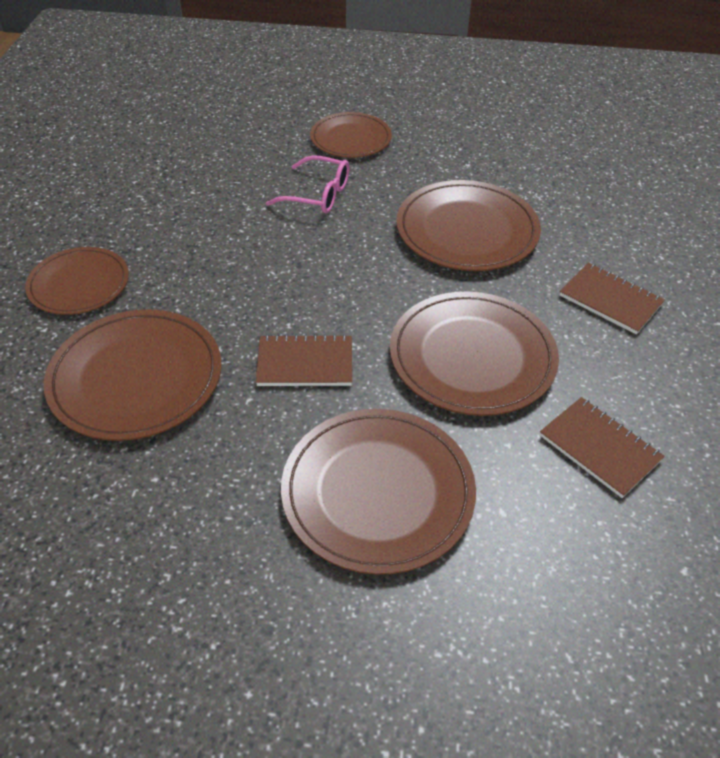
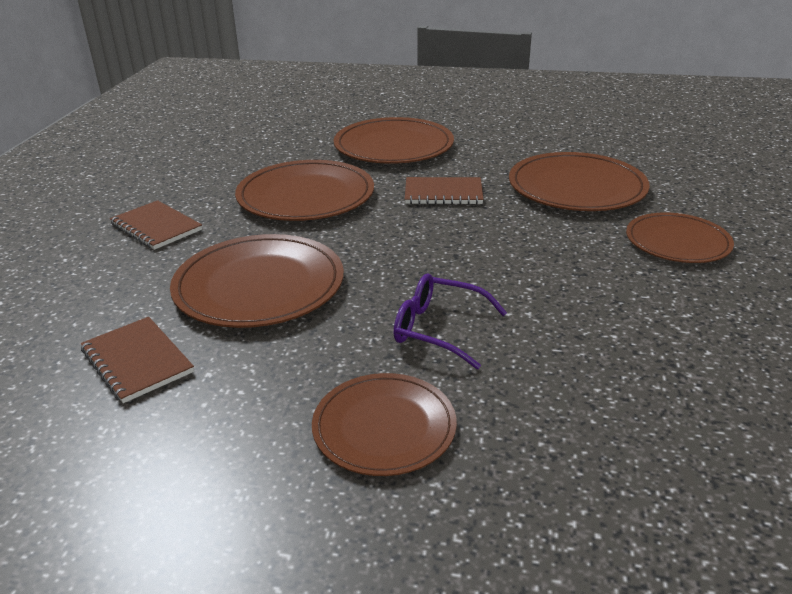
camera: 175 degrees left, 15 degrees down
pink glasses [266,155,350,213] -> purple glasses [394,273,507,369]
brown notebook [540,397,665,498] -> brown notebook moved to [81,317,194,403]

